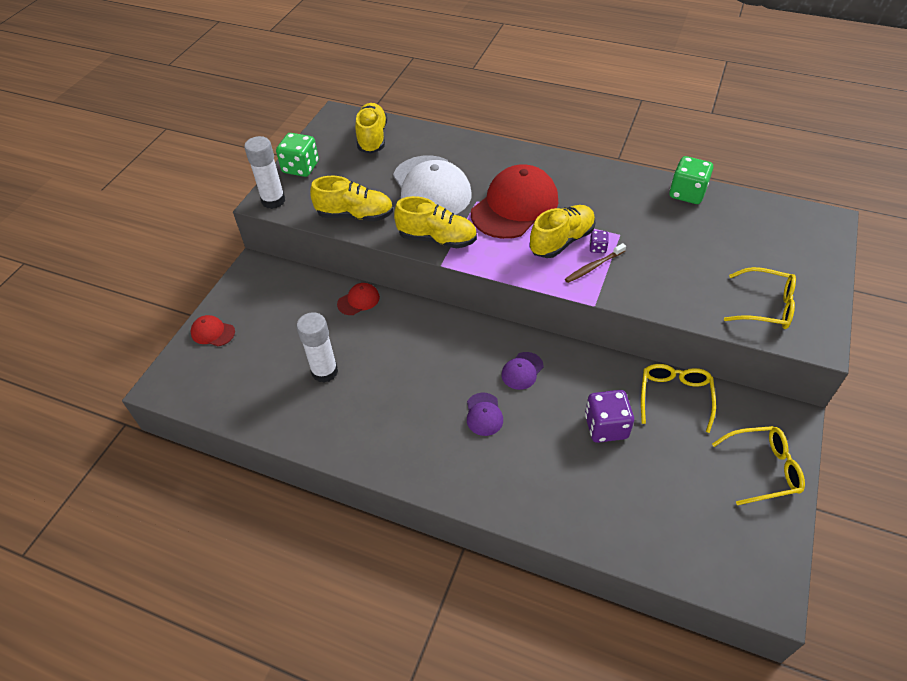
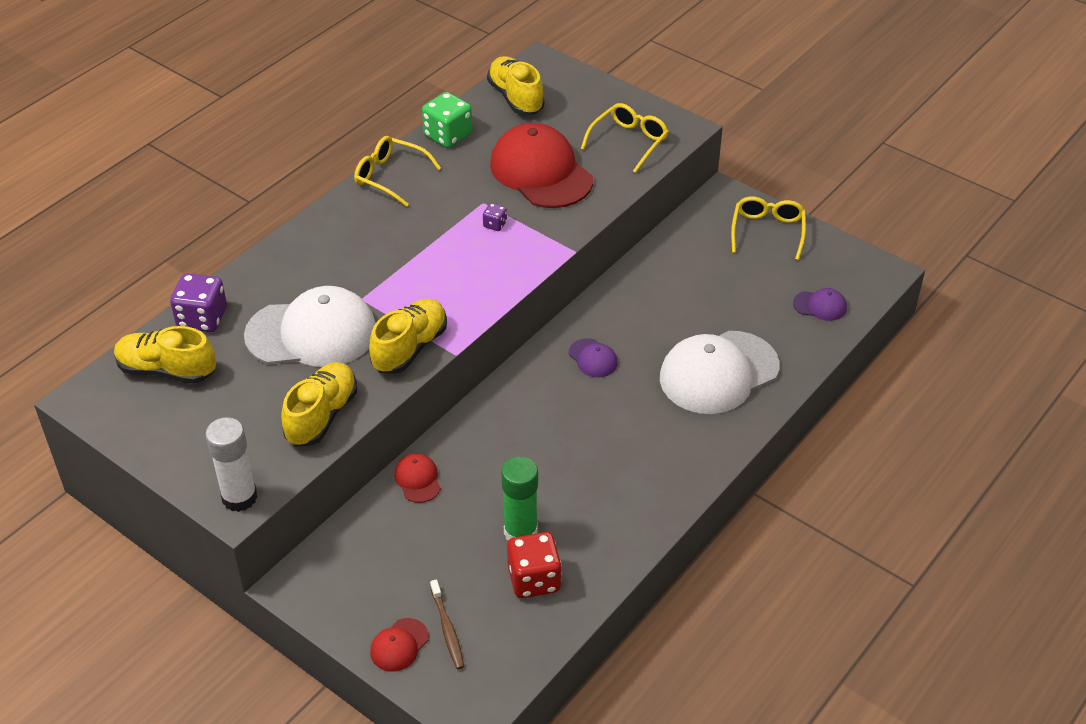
camera: 75 degrees left, 5 degrees down
green dice [276,133,319,177] -> none
white glue stick [297,312,338,383] -> green glue stick [501,457,538,540]
purple cap [467,393,503,436] -> purple cap moved to [793,288,847,321]
red cap [471,165,558,239] -> red cap moved to [490,123,593,208]
yellow shoe [529,205,596,258] -> yellow shoe moved to [487,56,545,115]
brown toothbrush [565,243,626,283] -> brown toothbrush moved to [430,580,464,669]
purple dice [585,390,634,443] -> purple dice moved to [170,273,227,332]
yellow glasses [641,364,716,433] -> yellow glasses moved to [354,136,441,207]
none -> red dice [507,532,562,598]
none -> white cap [660,331,780,414]

